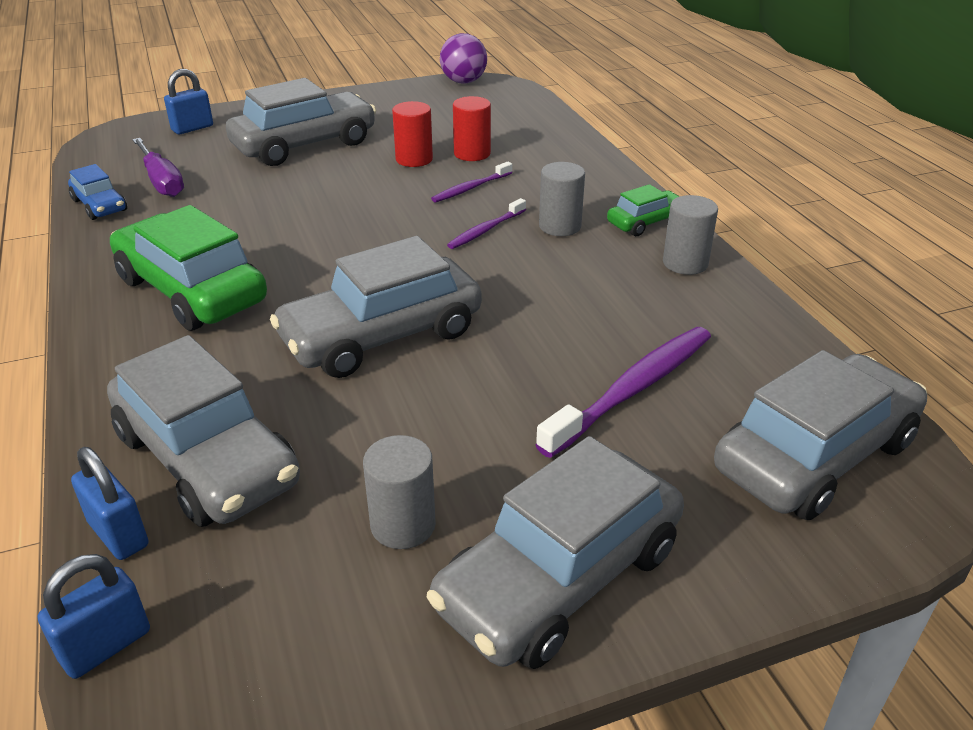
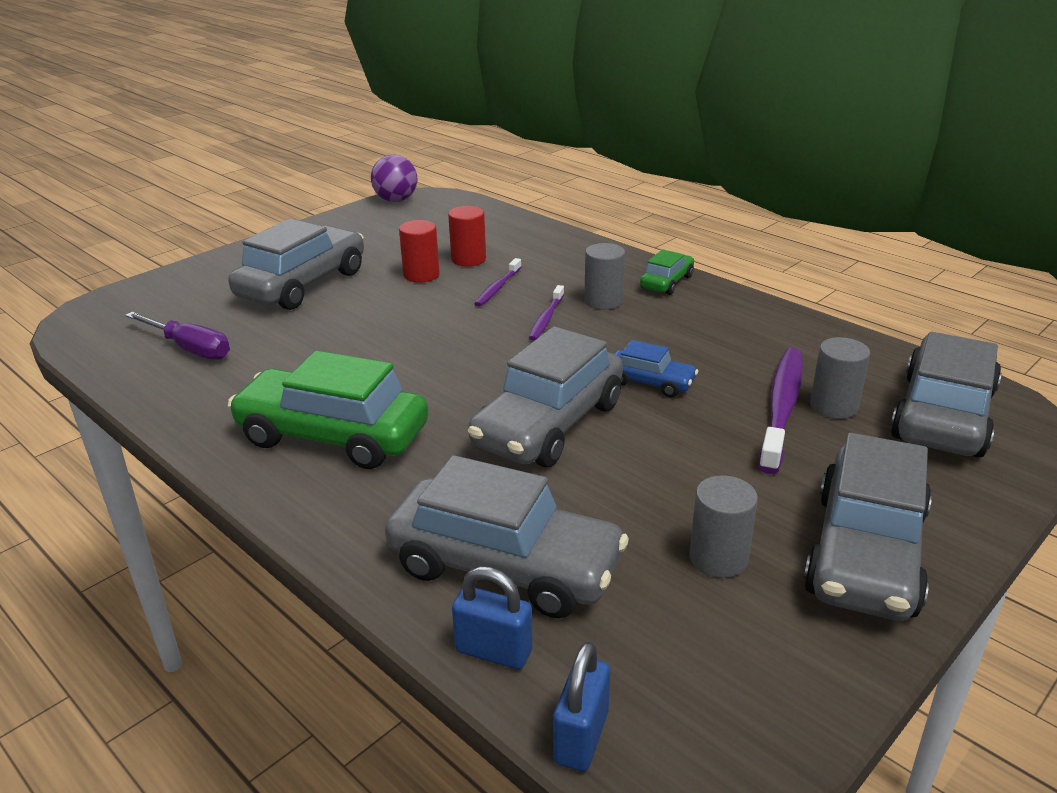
camera: 25 degrees left, 5 degrees down
blue car [68,164,127,220] -> blue car moved to [614,340,698,397]
blue padlock [164,69,213,134] -> none
grey cylinder [663,195,718,275] -> grey cylinder moved to [810,337,870,419]

